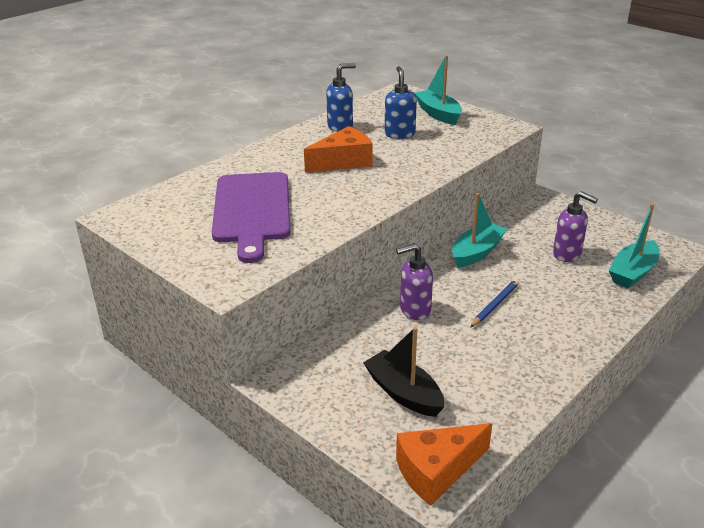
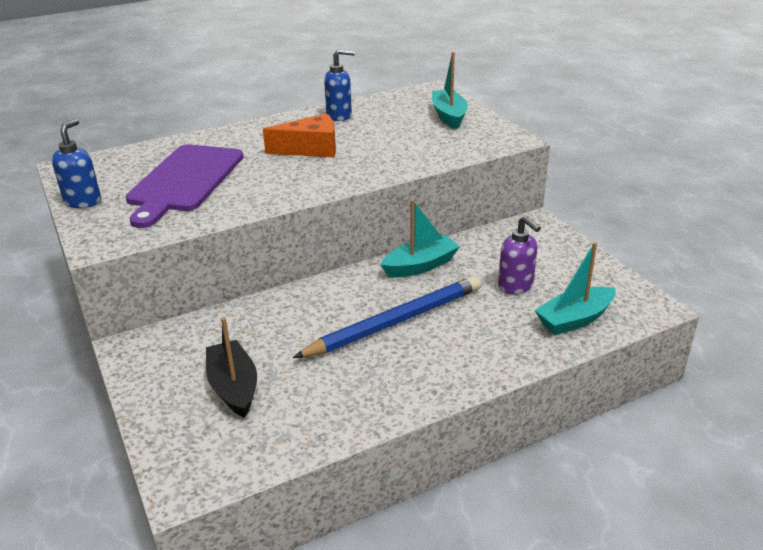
camera: 20 degrees right, 0 degrees up
blue soap dispenser [385,66,417,139] -> blue soap dispenser moved to [52,119,101,208]
purple soap dispenser [396,243,433,320] -> none
orange cheese [396,423,492,506] -> none
blue pencil [470,279,519,328] -> blue pencil [293,276,481,358], size x2.10

